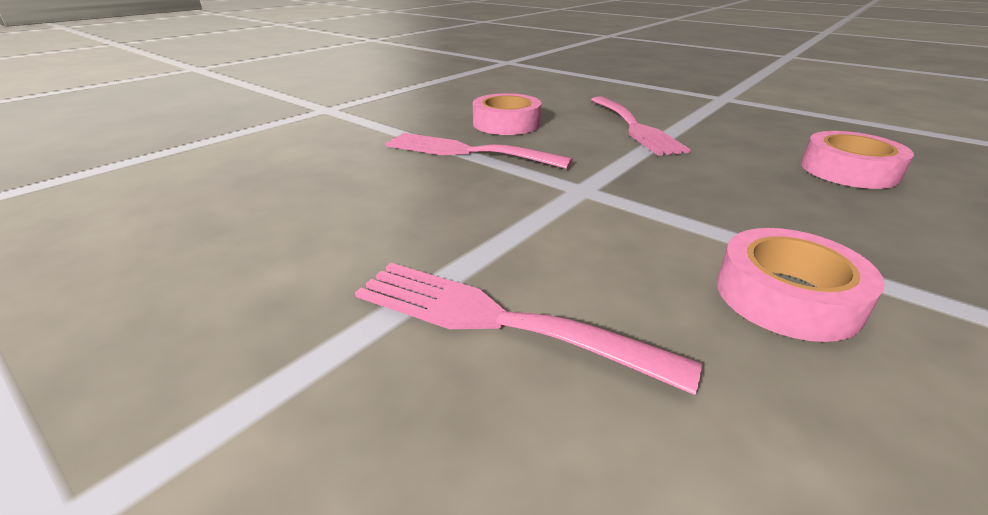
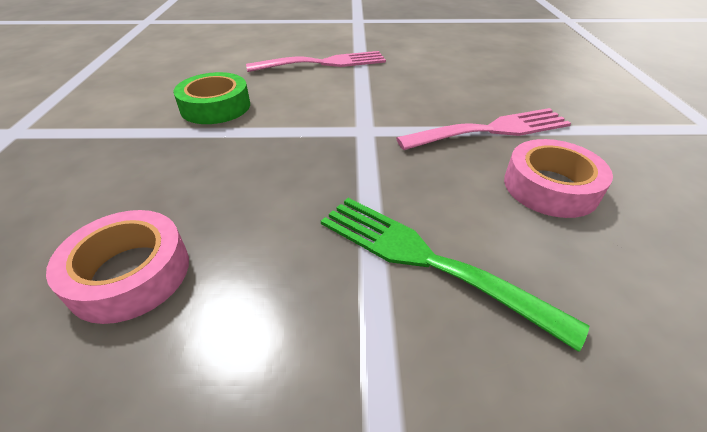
camera: 140 degrees right, 10 degrees up
pink fork [591,96,691,156] -> green fork [321,198,589,352]
pink tape [717,228,885,342] -> green tape [173,72,250,124]

